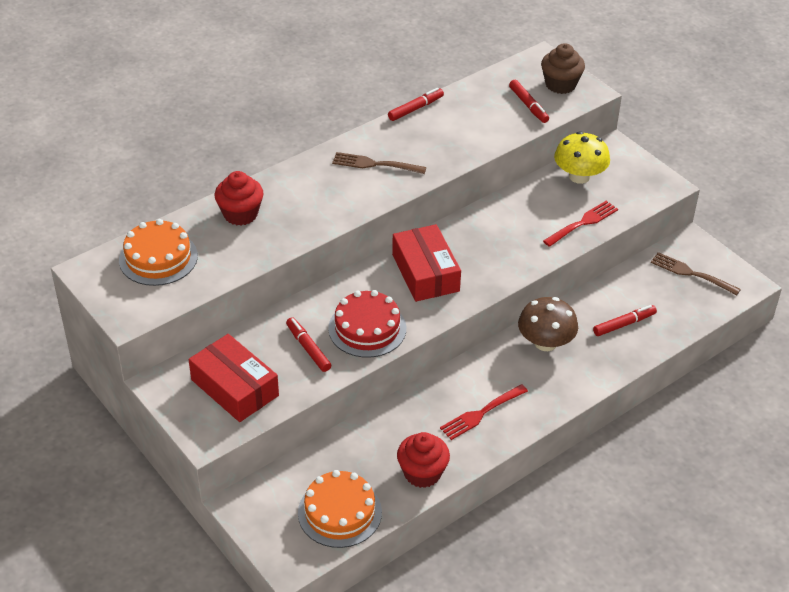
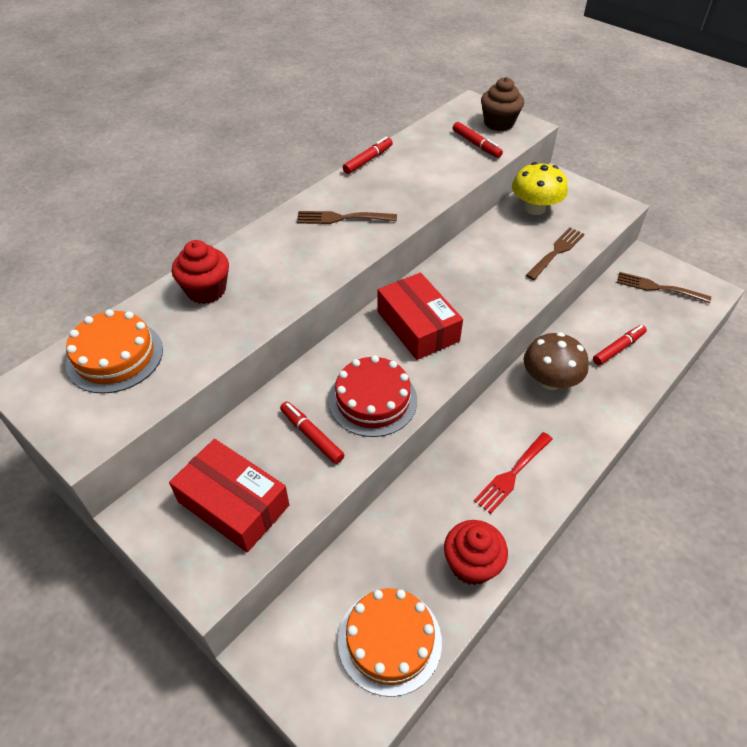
camera: 10 degrees left, 5 degrees up
red fork [543,201,618,247] -> brown fork [526,228,585,280]

